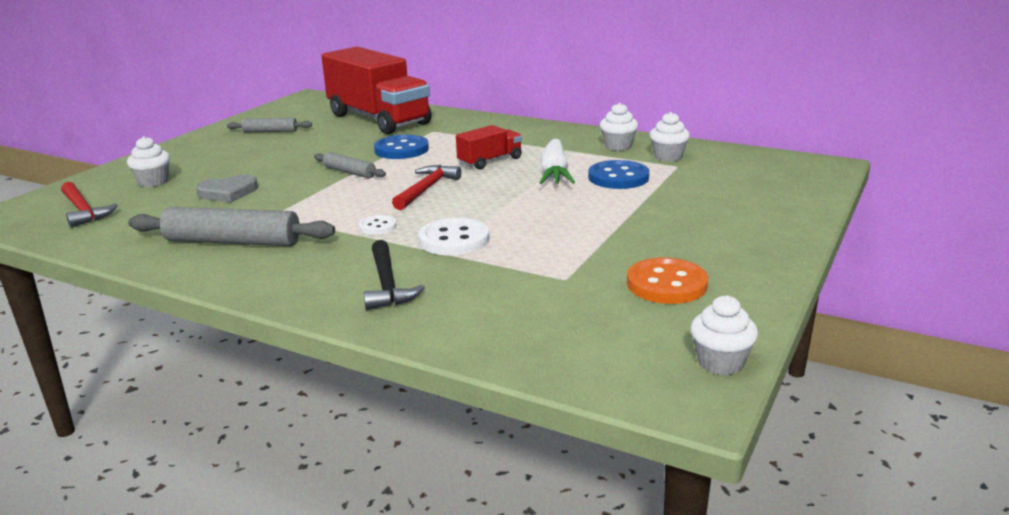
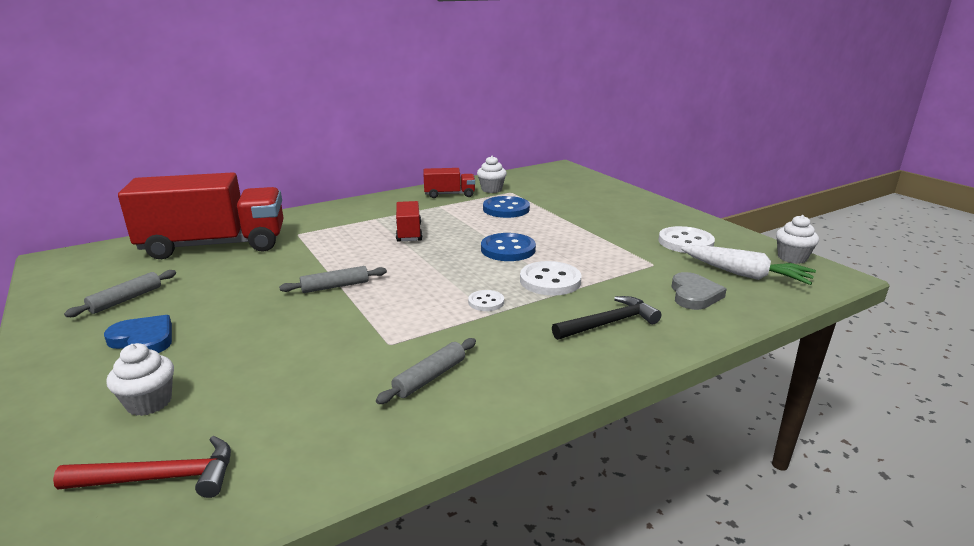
camera: 60 degrees left, 0 degrees up
grey rolling pin [128,207,335,246] -> grey rolling pin [376,338,476,404], size x0.55
grey heart [196,174,258,202] -> grey heart moved to [671,272,727,310]
black hammer [364,240,425,310] -> black hammer turned 45 degrees counterclockwise [552,296,661,340]
blue button [374,135,429,159] -> blue button moved to [481,233,536,261]
red hammer [392,165,462,210] -> none
white carrot [539,139,575,184] -> white carrot moved to [681,245,816,285]
white cupcake [600,103,638,151] -> red truck [423,168,475,198]
orange button [627,258,708,304] -> white button [658,226,715,253]
none -> blue heart [104,315,172,353]

